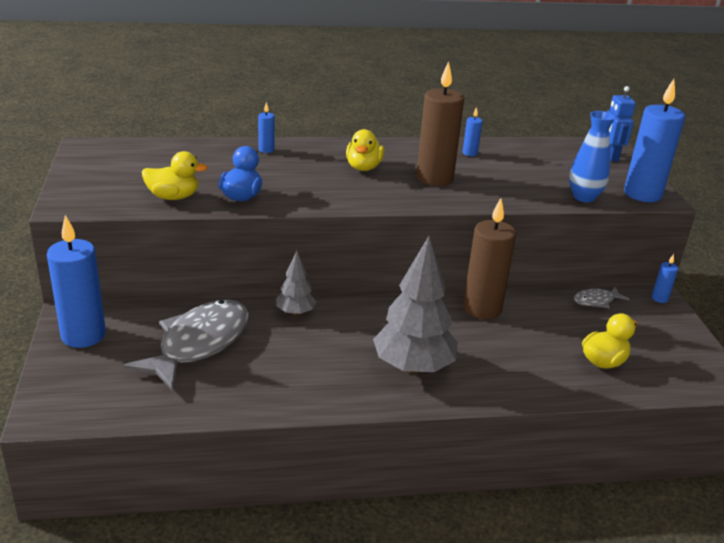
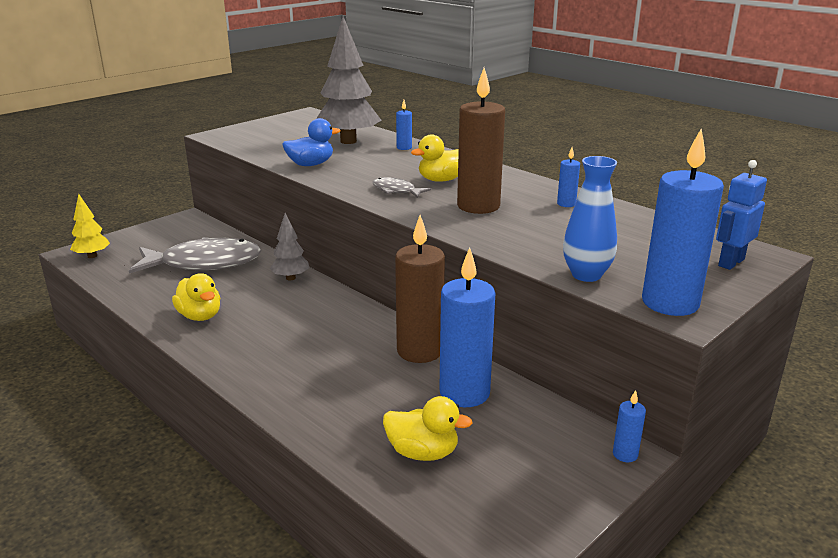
camera: 55 degrees right, 5 degrees down
blue candle [47,215,106,348] -> blue candle moved to [439,247,495,407]
yellow duck [142,151,208,200] -> yellow duck moved to [172,273,220,321]
grey tree [373,236,458,374] -> grey tree moved to [316,17,381,144]
grey fish [574,287,629,308] -> grey fish moved to [373,177,431,198]
none -> yellow tree [70,194,110,258]

